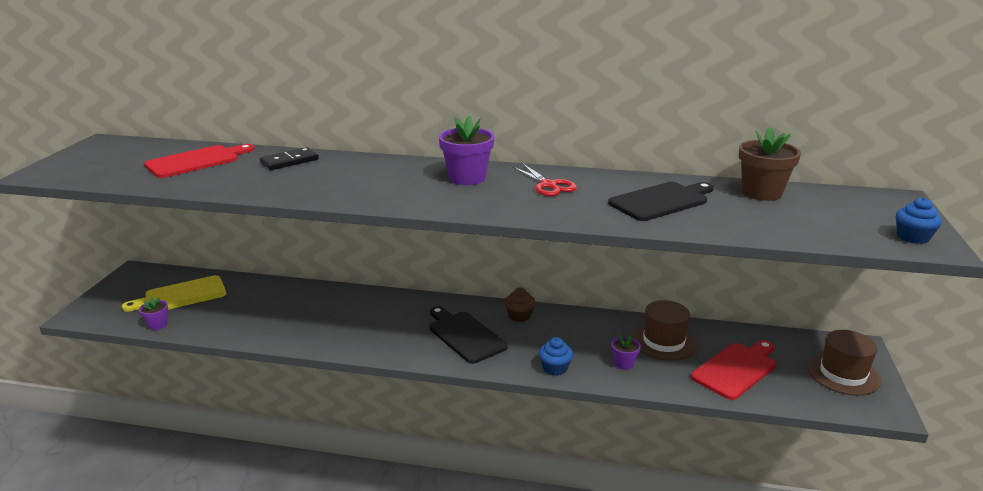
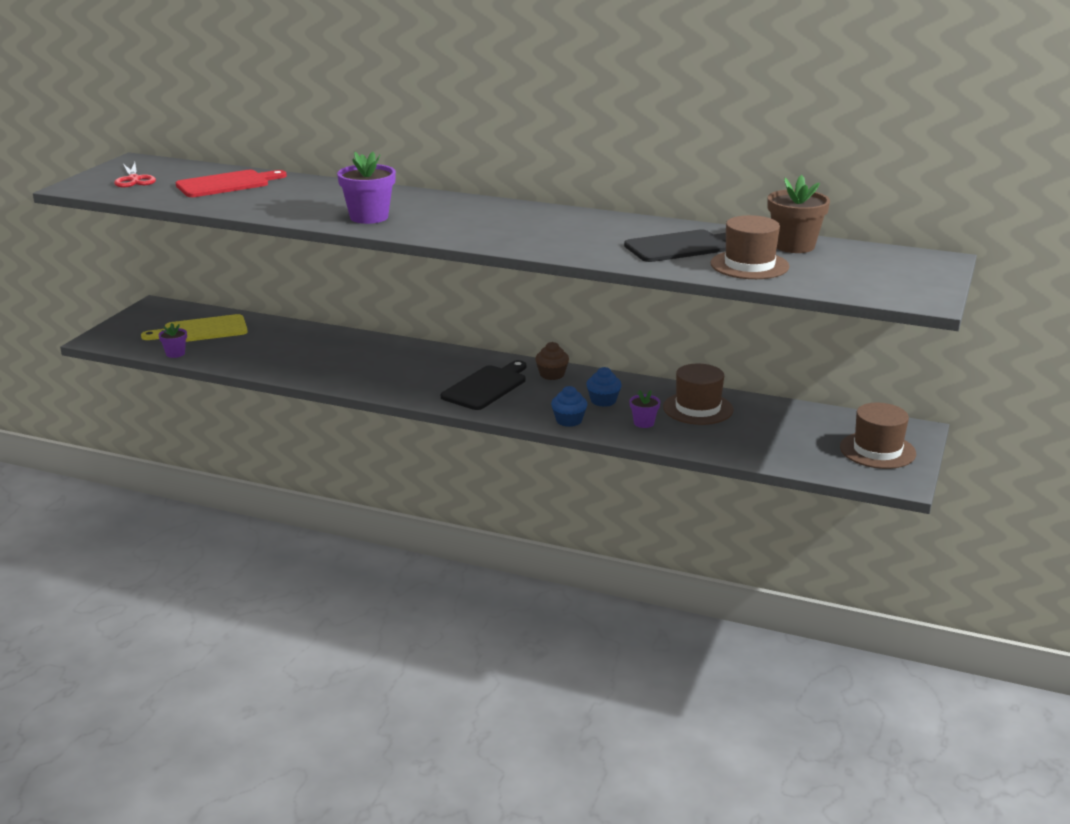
camera: 10 degrees right, 0 degrees up
black domino [260,147,319,170] -> none
black cutting board [430,306,508,364] -> black cutting board turned 60 degrees clockwise [441,360,526,410]
purple flower pot [439,116,494,185] -> purple flower pot moved to [337,152,396,224]
red scissors [512,164,577,196] -> red scissors moved to [114,162,156,187]
red cutting board [691,340,776,400] -> none
blue cupcake [896,197,942,244] -> blue cupcake moved to [586,367,622,407]
none -> brown hat [711,215,789,279]

